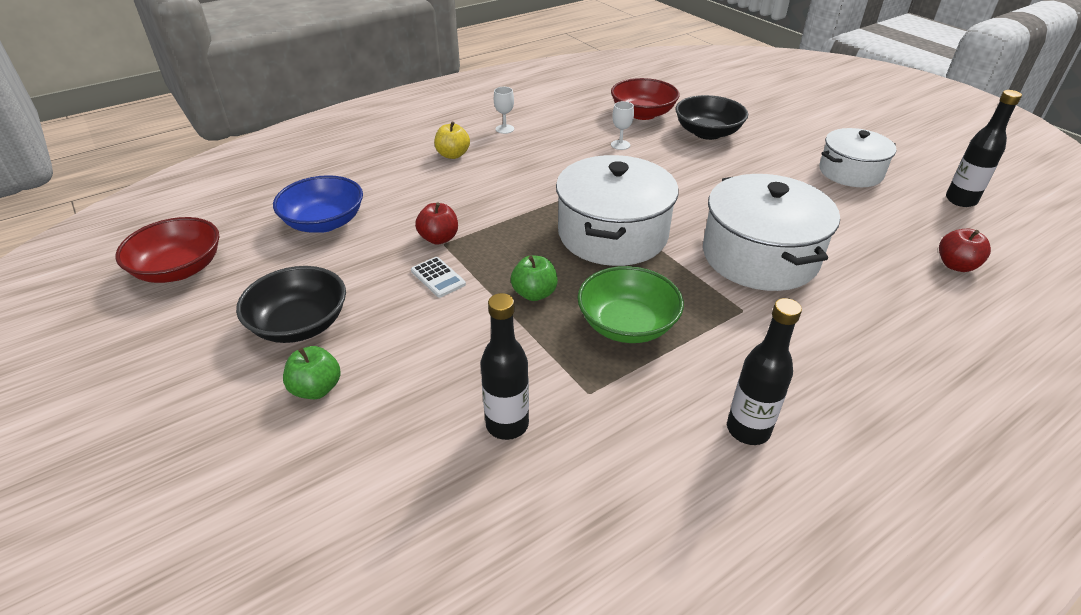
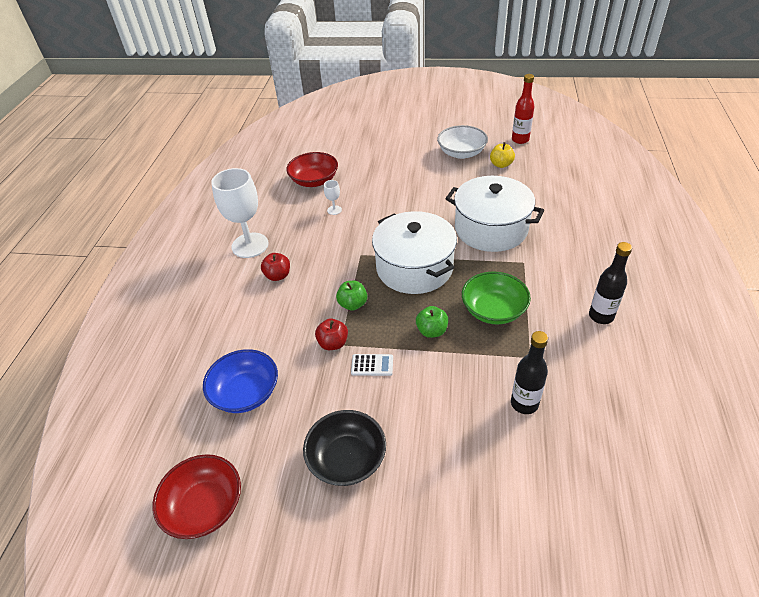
camera: 45 degrees left, 5 degrees up
green apple [283,346,341,399] -> green apple moved to [336,281,367,311]
yellow apple [434,121,470,159] -> yellow apple moved to [490,142,515,168]
white goblet [494,87,514,134] -> white goblet [211,168,269,258], size x2.38
black bowl [675,95,748,140] -> none
white pot [819,128,896,187] -> white bowl [437,125,488,159]
red apple [939,229,991,272] -> red apple moved to [261,253,290,281]
black bottle [946,90,1022,207] -> red bottle [512,74,534,144]

